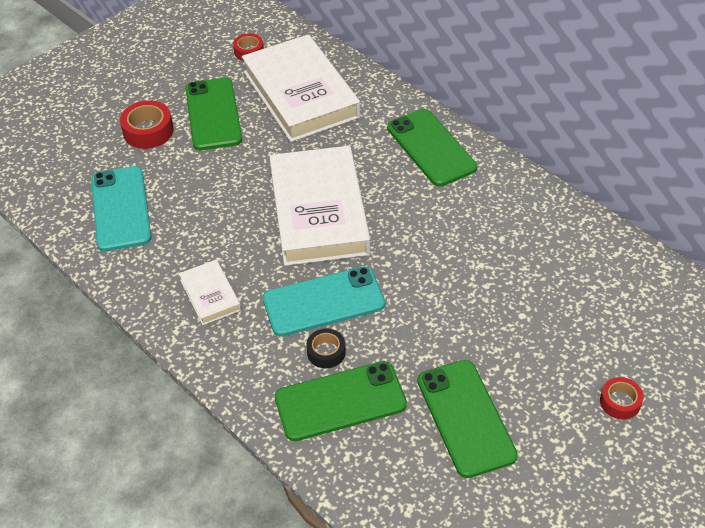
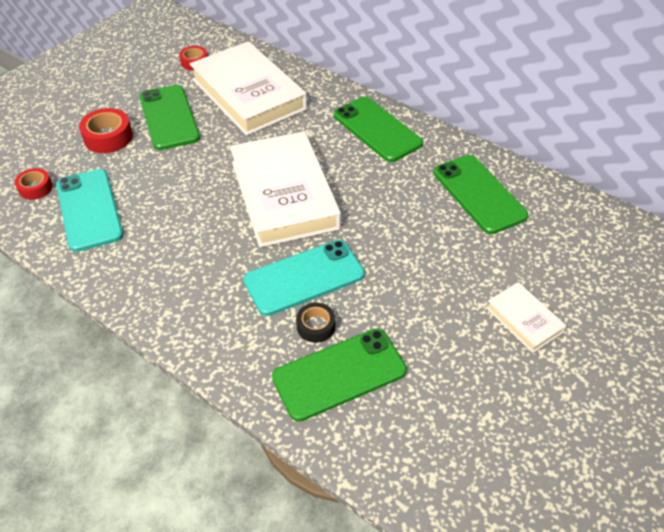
camera: 10 degrees left, 0 degrees up
white book [179,260,241,325] -> white book moved to [486,282,566,353]
green phone [417,360,518,478] -> green phone moved to [433,155,528,234]
red tape [600,377,643,420] -> red tape moved to [15,168,53,200]

